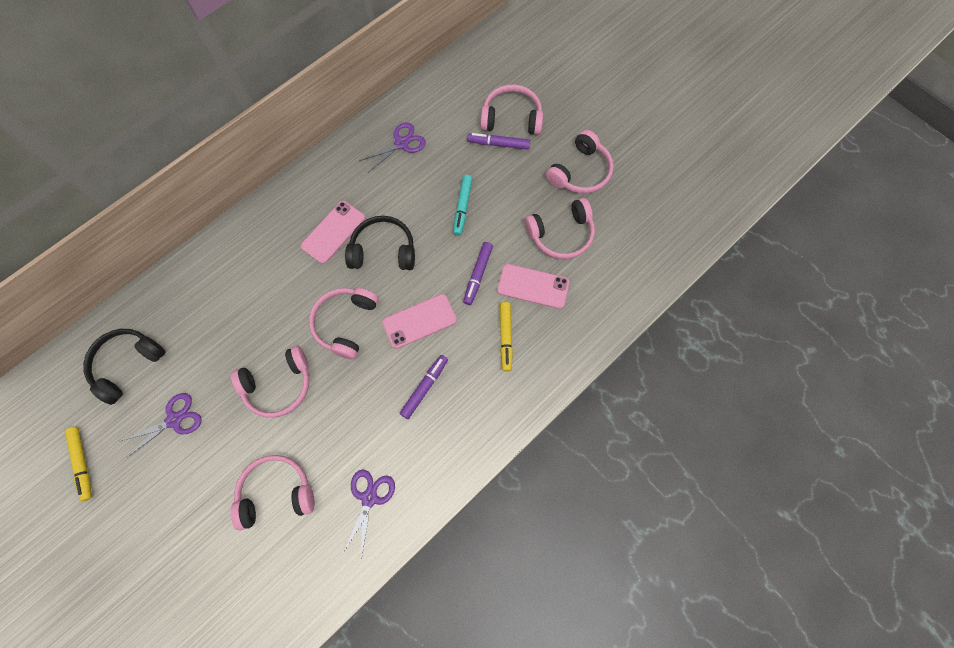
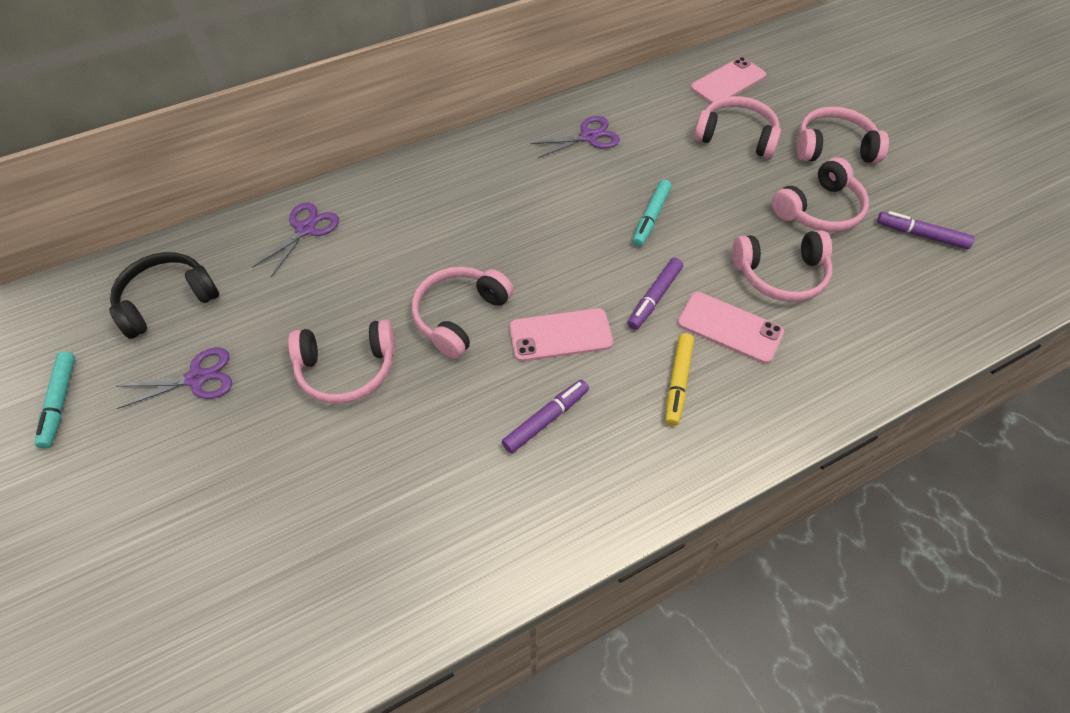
camera: 15 degrees right, 15 degrees down
yellow marker [65,427,92,501] -> turquoise marker [35,351,75,448]
pink headphones [230,455,315,531] -> pink headphones moved to [797,106,889,163]
pink phone [301,201,365,264] -> pink phone moved to [691,57,766,104]
purple scissors [343,469,395,560] -> purple scissors moved to [252,202,339,277]
black headphones [345,216,415,270] -> none
purple marker [467,133,530,150] -> purple marker moved to [877,211,974,249]

